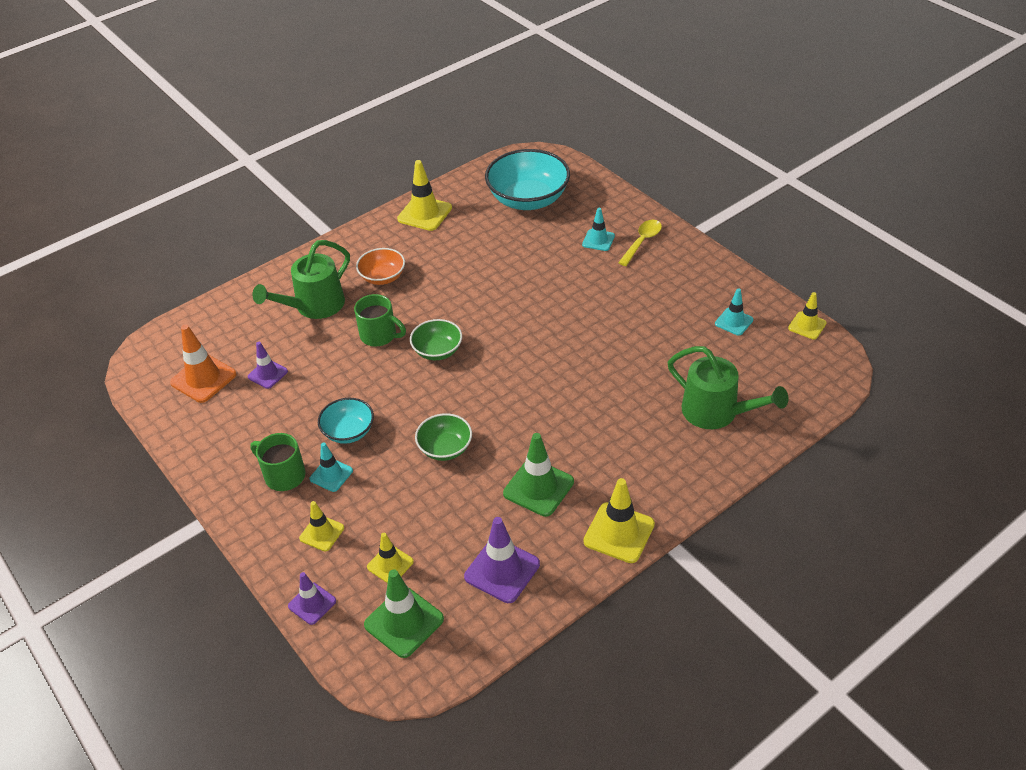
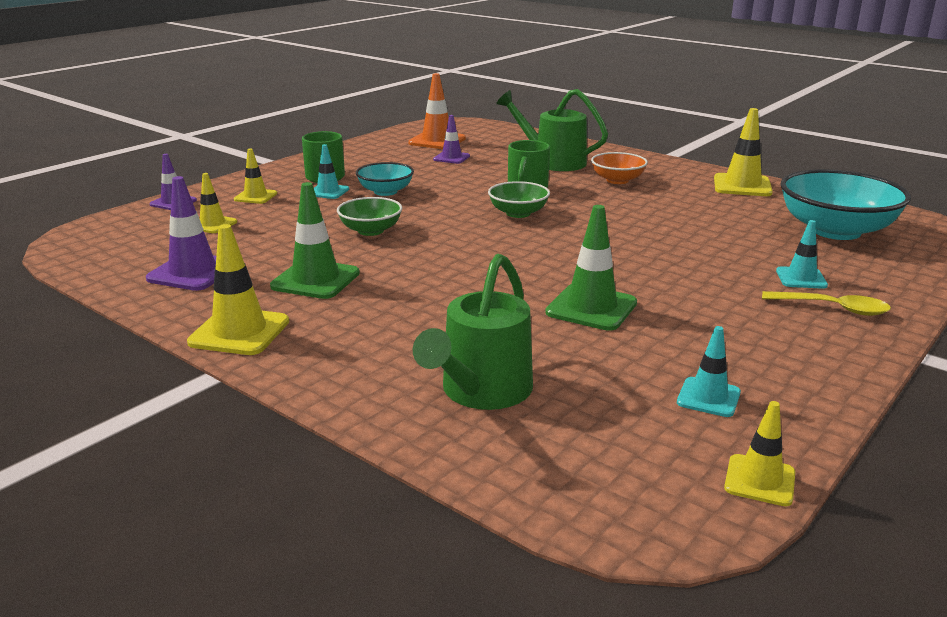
camera: 75 degrees right, 20 degrees down
green traffic cone [364,569,444,658] -> green traffic cone moved to [545,205,637,331]

